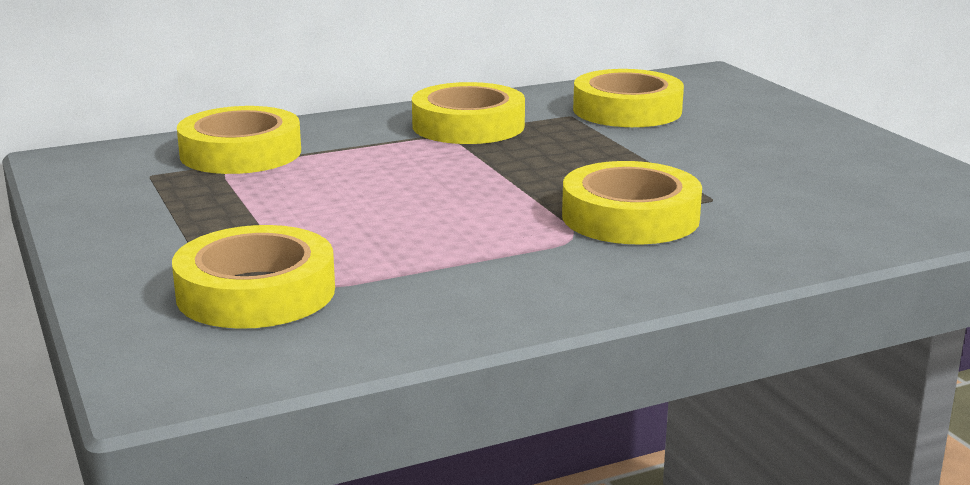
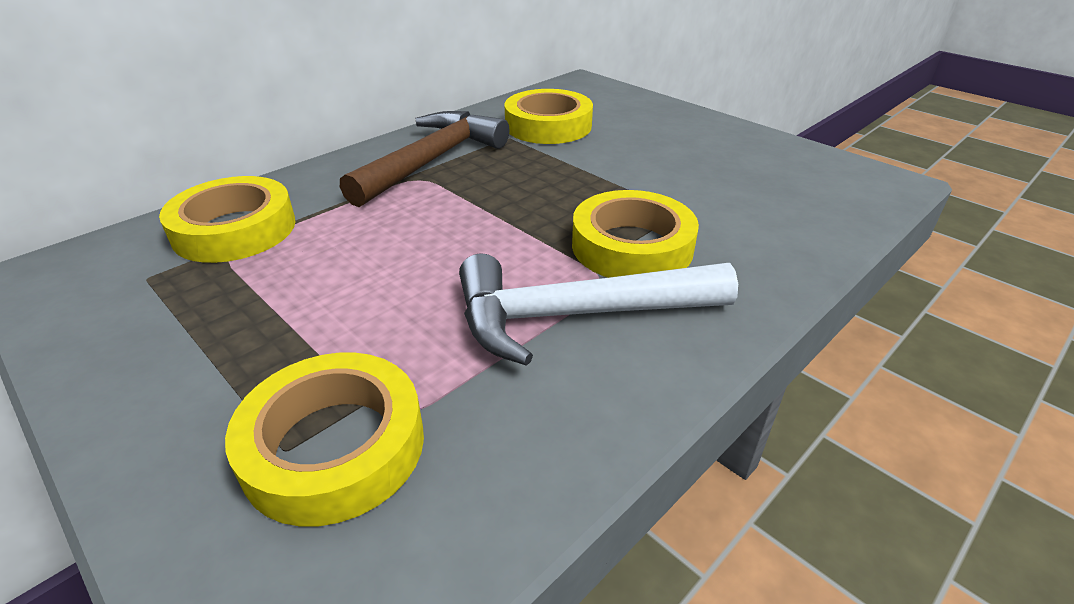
camera: 20 degrees left, 15 degrees up
yellow tape [412,82,525,144] -> brown hammer [340,111,509,207]
none -> white hammer [459,254,738,366]

